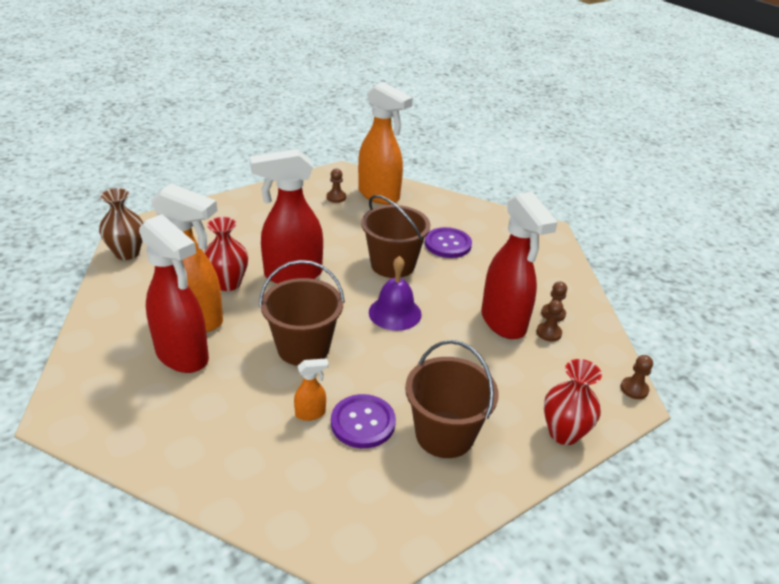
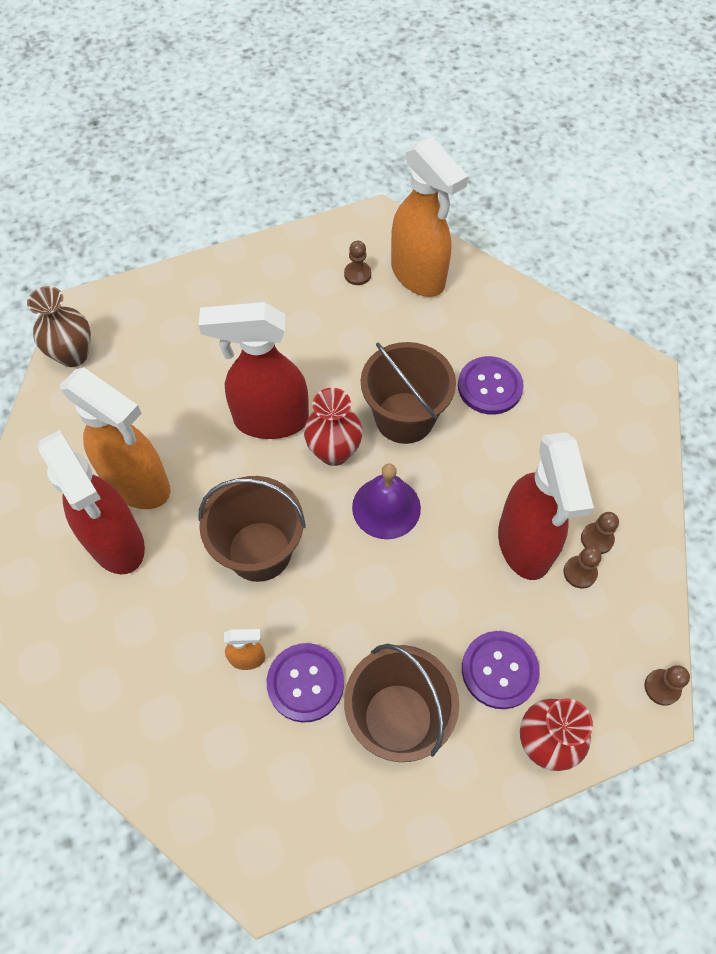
camera: 15 degrees right, 25 degrees up
red vase [204,217,248,291] -> red vase moved to [304,388,363,466]
none -> purple button [462,631,540,709]

